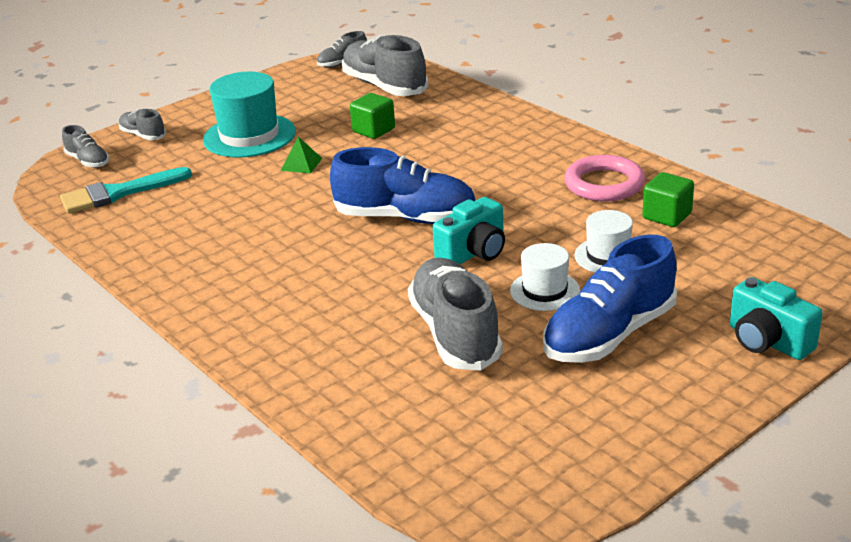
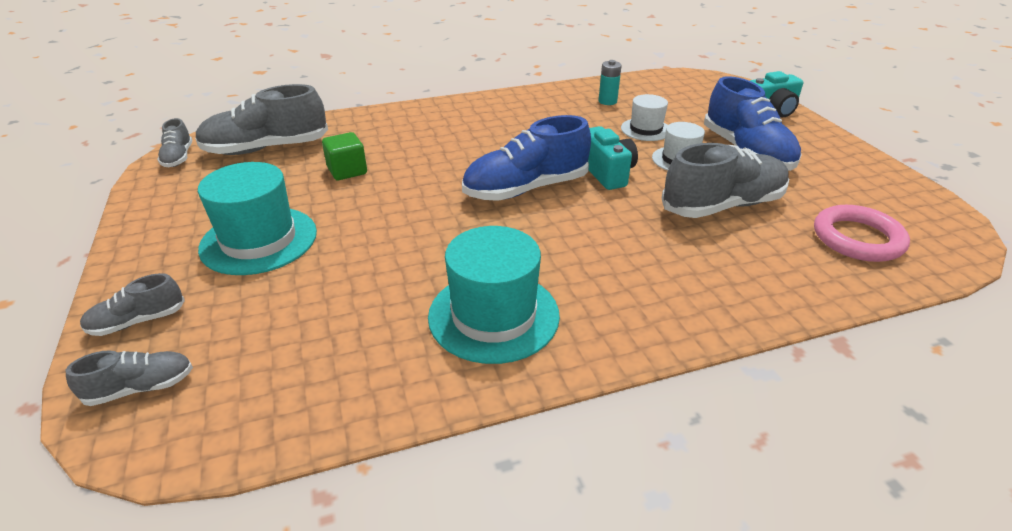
camera: 70 degrees left, 5 degrees up
turquoise brush [60,167,192,214] -> none
green pyramid [281,137,322,174] -> none
blue shoe [330,147,476,224] -> blue shoe turned 150 degrees counterclockwise [462,115,591,201]
grey shoe [408,258,503,370] -> grey shoe turned 150 degrees clockwise [662,143,789,218]
pink ring [565,155,645,202] -> pink ring moved to [814,205,910,262]
green cube [642,172,694,227] -> turquoise battery [598,60,622,105]
none -> turquoise hat [428,226,560,364]

